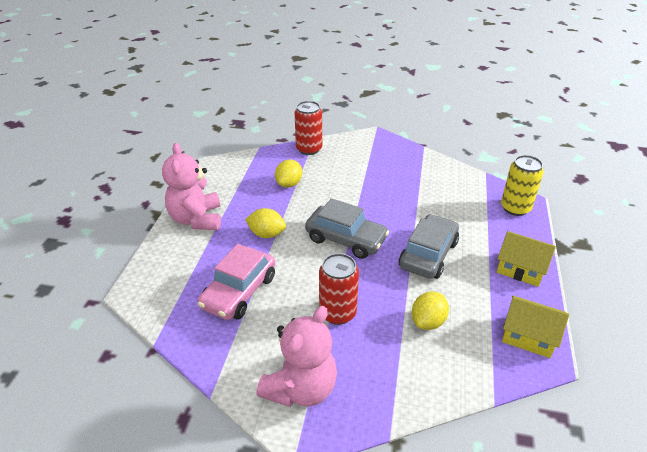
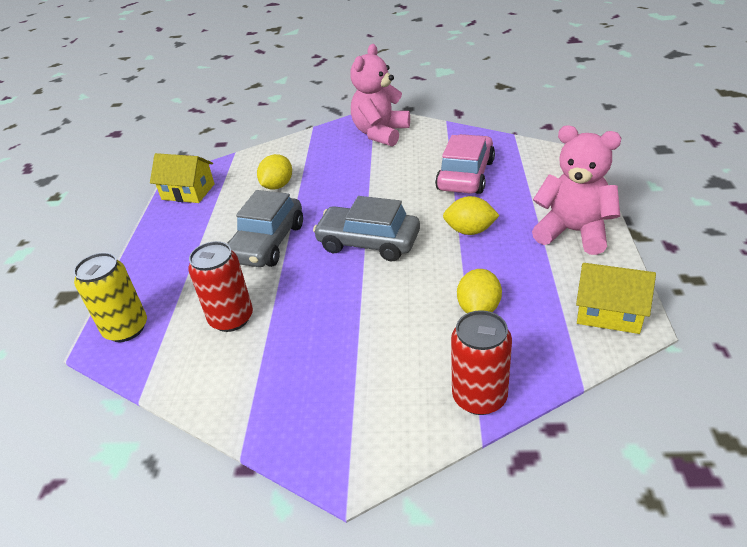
camera: 175 degrees right, 0 degrees up
pink teddy bear [162,143,221,230] -> pink teddy bear turned 45 degrees counterclockwise [532,125,621,255]
red can [319,253,359,325] -> red can moved to [188,241,253,332]
yellow house [497,231,556,287] -> yellow house moved to [576,263,656,334]

